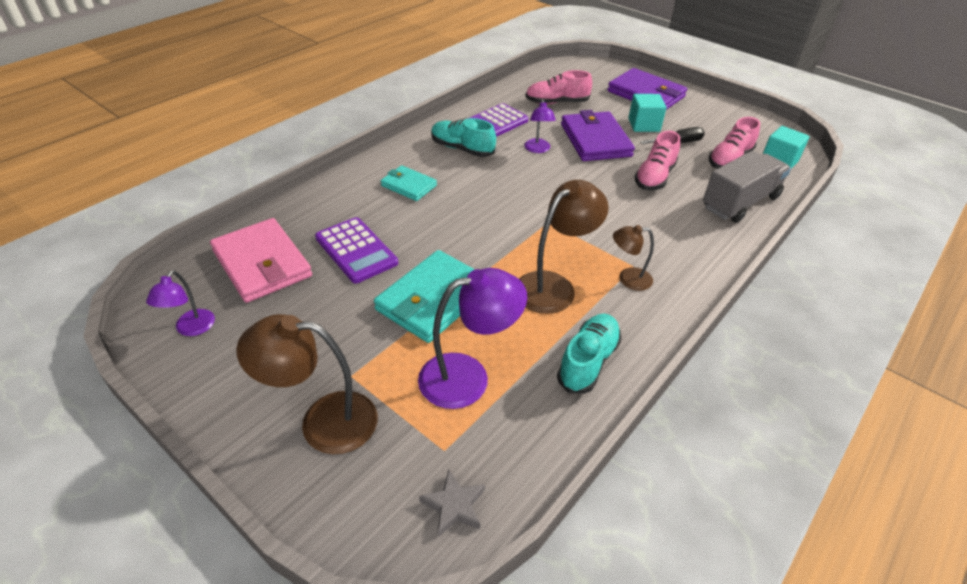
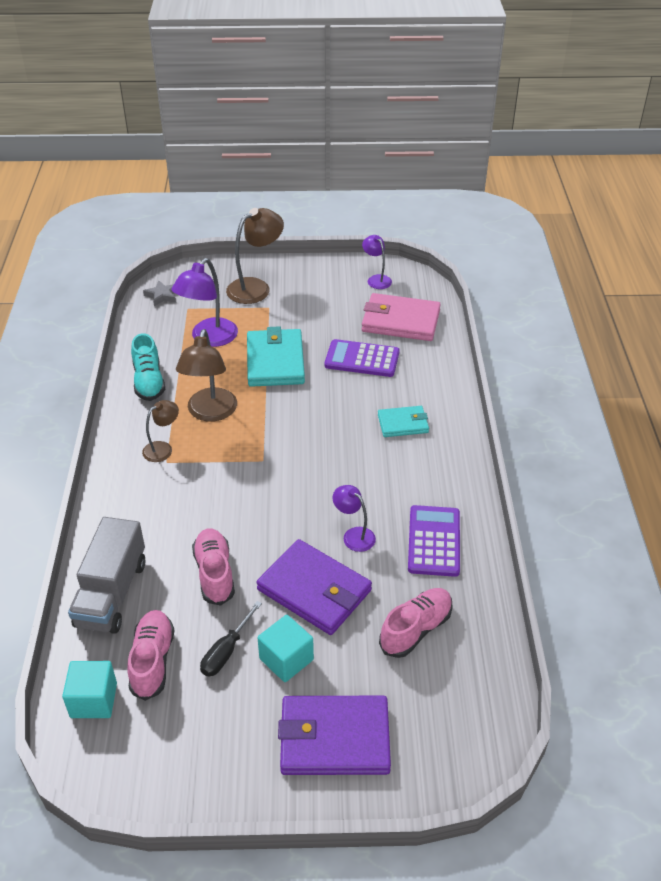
camera: 140 degrees right, 0 degrees up
turquoise shoe [431,118,496,157] -> none

